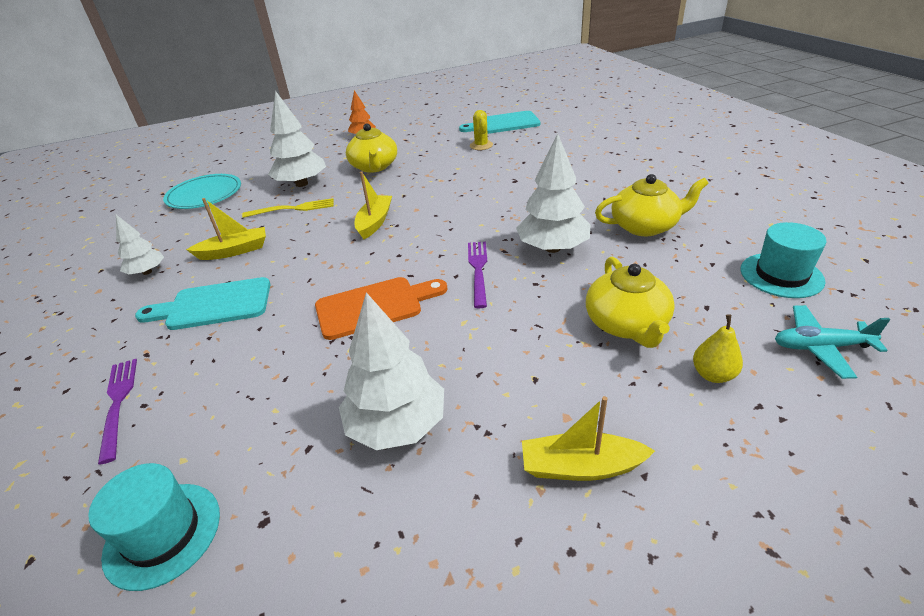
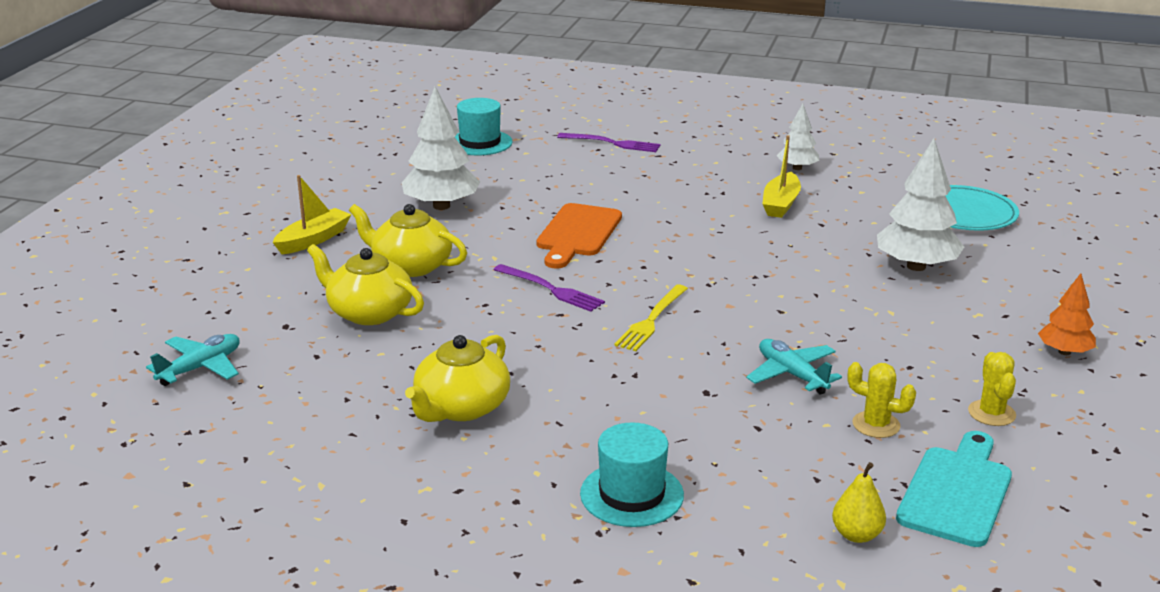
camera: 125 degrees right, 10 degrees down
turquoise cutting board [135,277,270,330] -> none
yellow fork [242,198,334,218] -> yellow fork moved to [614,285,688,351]
yellow teapot [346,123,397,173] -> yellow teapot moved to [349,204,467,277]
yellow boat [355,171,392,240] -> none
white tree [516,133,590,253] -> none
yellow pear [693,314,743,383] -> yellow pear moved to [832,462,886,543]
turquoise hat [741,222,827,298] -> turquoise hat moved to [580,422,684,527]
none -> turquoise plane [746,339,842,395]
none -> yellow cactus [968,352,1016,426]

